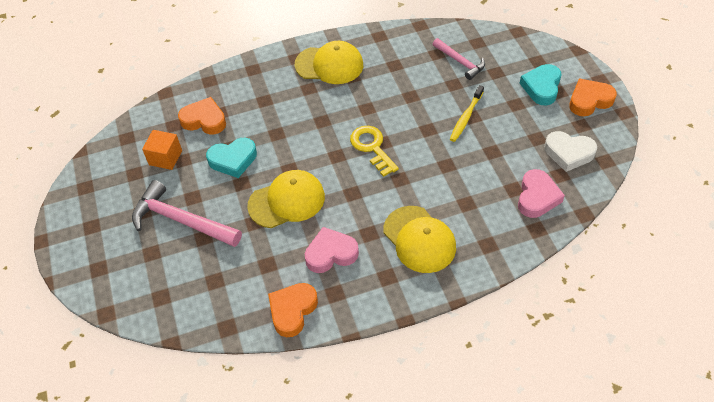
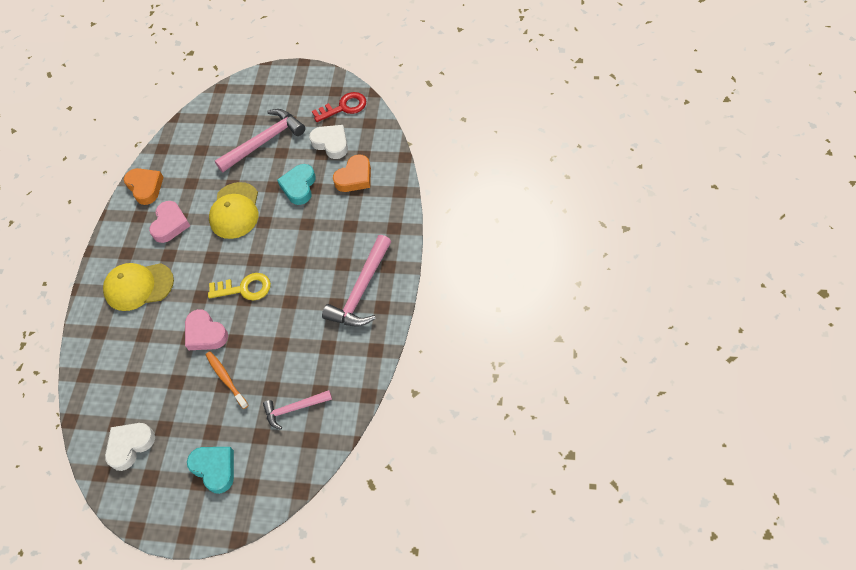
camera: 120 degrees right, 5 degrees up
orange cube [142,130,182,170] -> white heart [309,125,348,159]
yellow cap [295,41,363,84] -> pink hammer [322,235,391,327]
yellow toothbrush [450,85,484,142] -> orange toothbrush [206,351,249,409]
pink heart [518,169,565,218] -> pink heart moved to [185,309,228,350]
orange heart [569,78,617,116] -> none
none -> red key [312,92,366,122]

